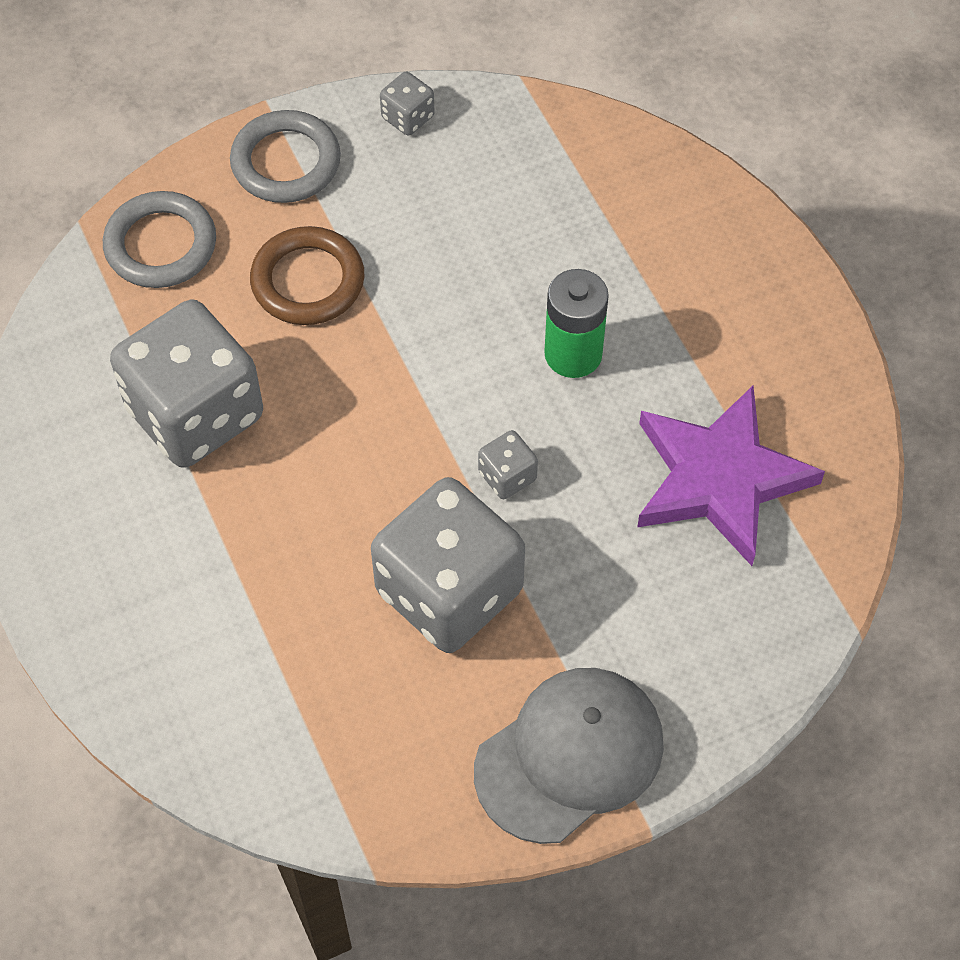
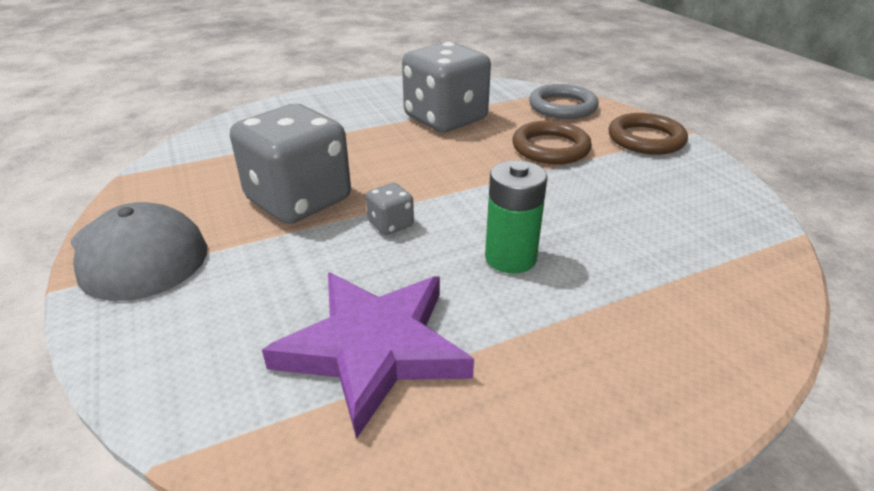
camera: 90 degrees right, 25 degrees down
grey ring [230,110,341,203] -> brown ring [609,113,688,155]
grey dice [380,72,434,136] -> none

